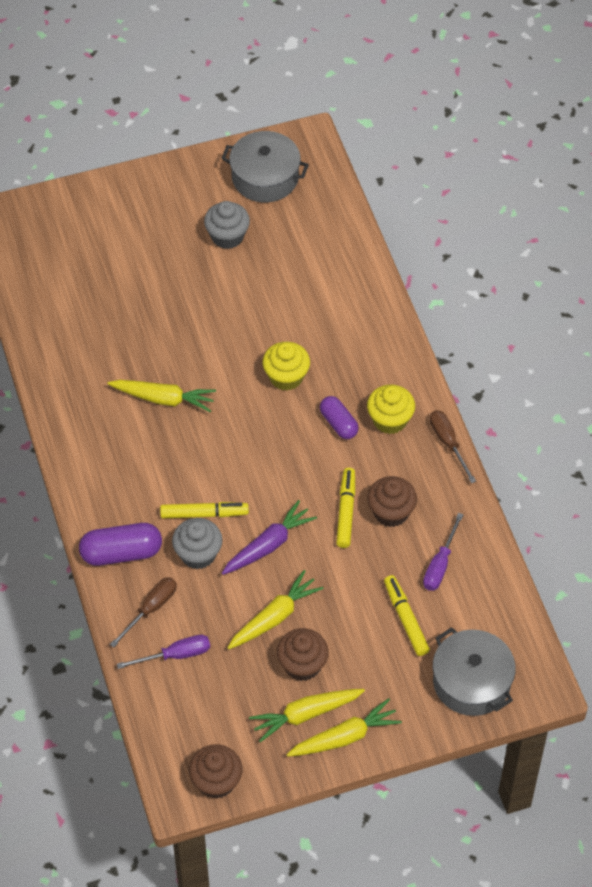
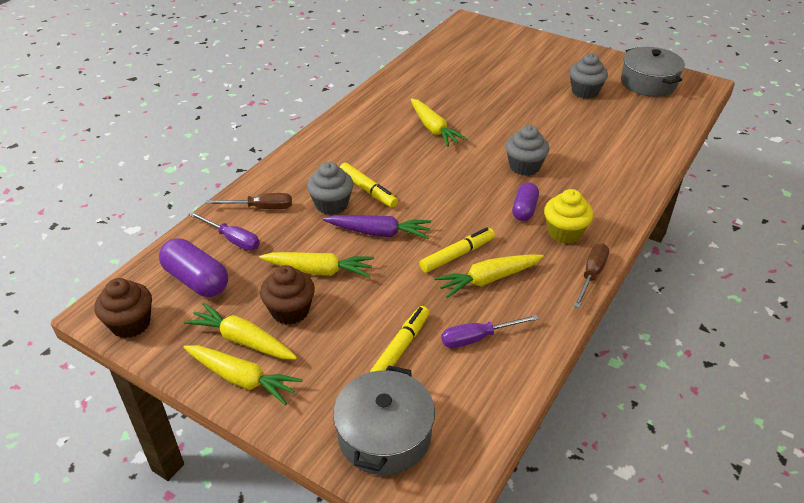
camera: 50 degrees right, 15 degrees down
purple capsule [79,523,162,566] -> purple capsule moved to [159,238,228,297]
yellow cupcake [263,342,310,391] -> grey cupcake [506,125,549,176]
brown cupcake [367,476,417,527] -> yellow carrot [434,254,544,298]

